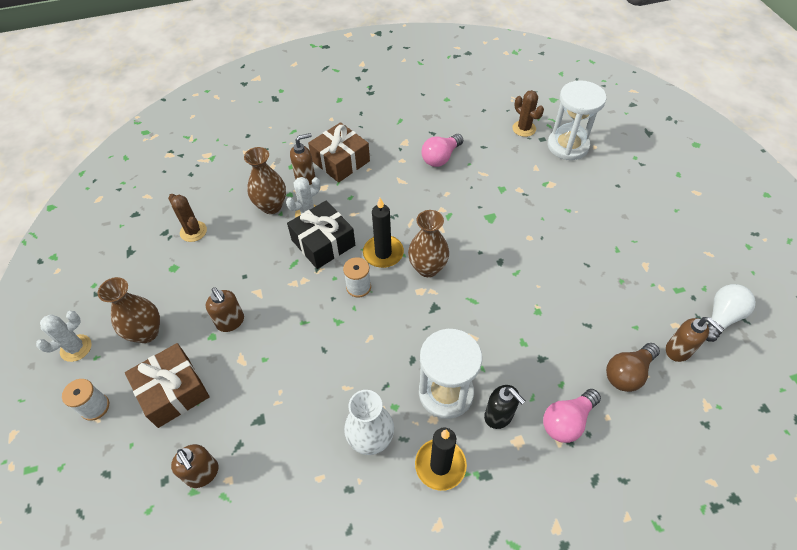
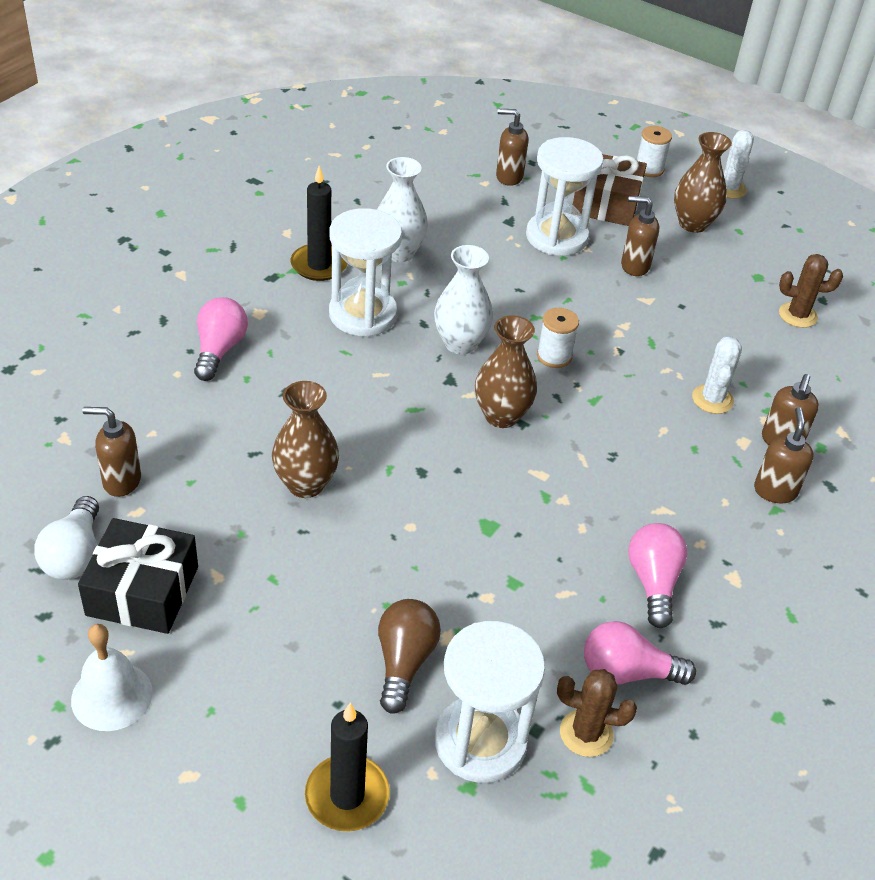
camera: 135 degrees right, 10 degrees down
brown vase [244,147,286,214] -> brown vase moved to [272,381,339,498]
black gift [287,201,355,269] -> black gift moved to [78,518,198,634]
brown gift [308,122,370,183] -> brown soap dispenser [754,407,814,503]
black candle [363,198,404,268] -> black candle moved to [305,703,390,831]
black soap dispenser [484,385,525,429] -> none
brown light bulb [606,343,660,392] -> brown light bulb moved to [378,599,441,714]
none -> white bell [71,624,153,731]
none -> white vase [434,245,493,355]
none -> white hourglass [526,137,604,256]
none -> pink light bulb [584,621,696,685]

